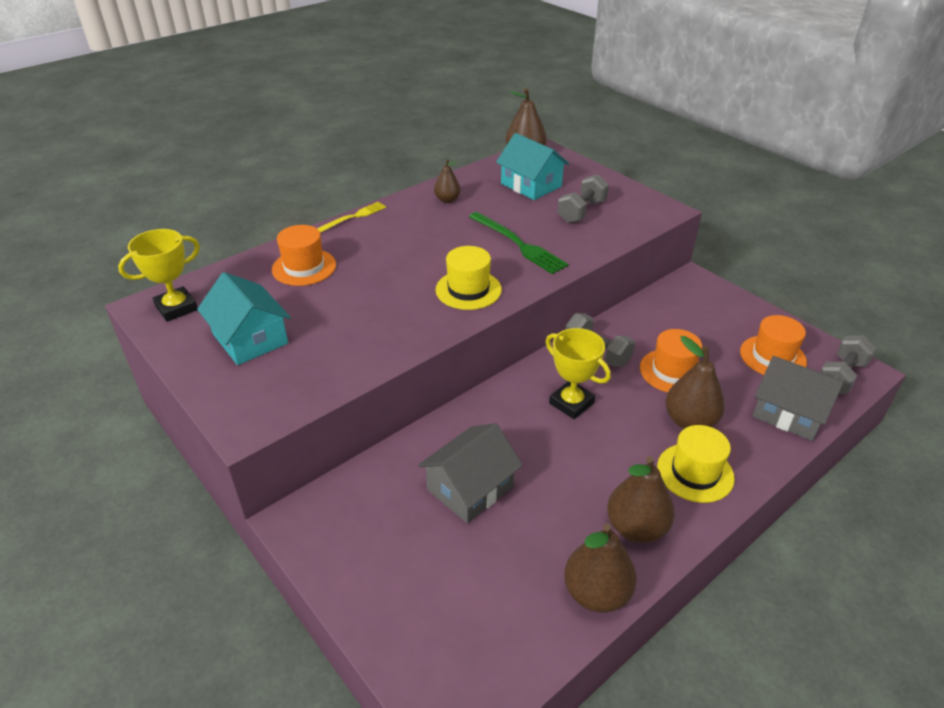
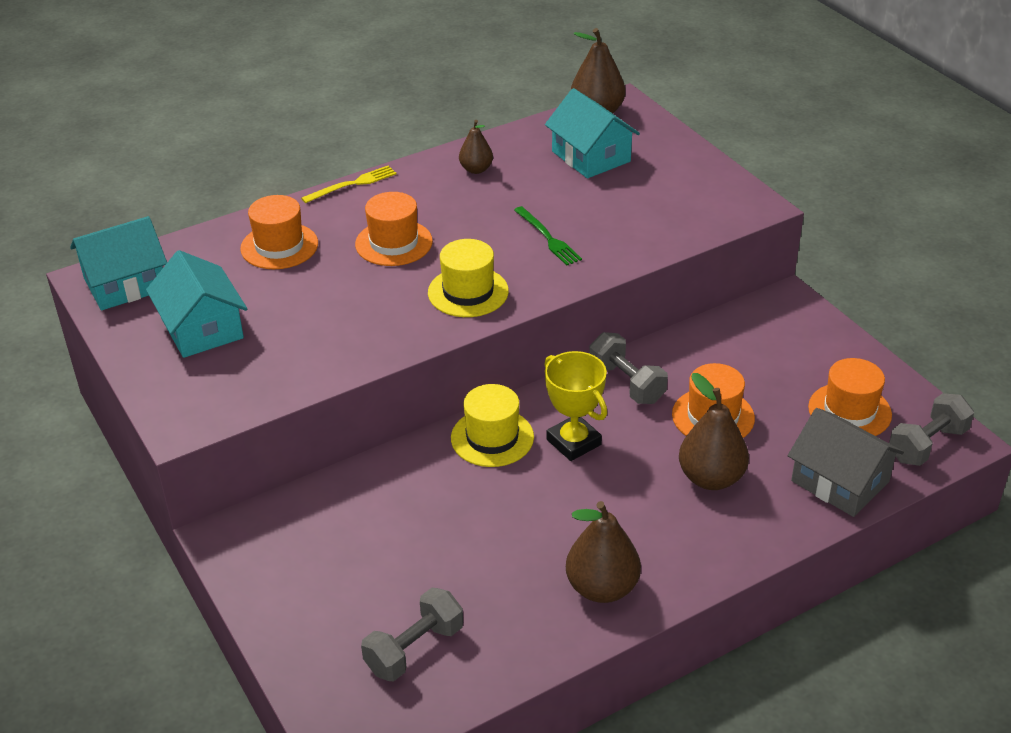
camera: 10 degrees right, 0 degrees up
yellow trophy [118,229,200,322] -> turquoise house [70,216,167,310]
grey house [418,423,523,523] -> none
green fork [469,212,569,274] -> green fork [514,206,582,266], size x0.65
grey dumbbell [558,174,609,223] -> grey dumbbell moved to [361,588,463,681]
brown pear [564,523,637,613] -> none
yellow hat [657,425,735,503] -> yellow hat moved to [451,384,534,467]
none -> orange hat [355,192,433,266]

